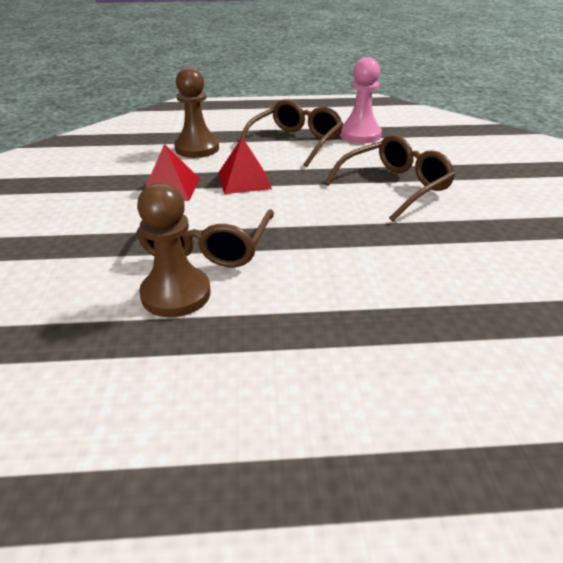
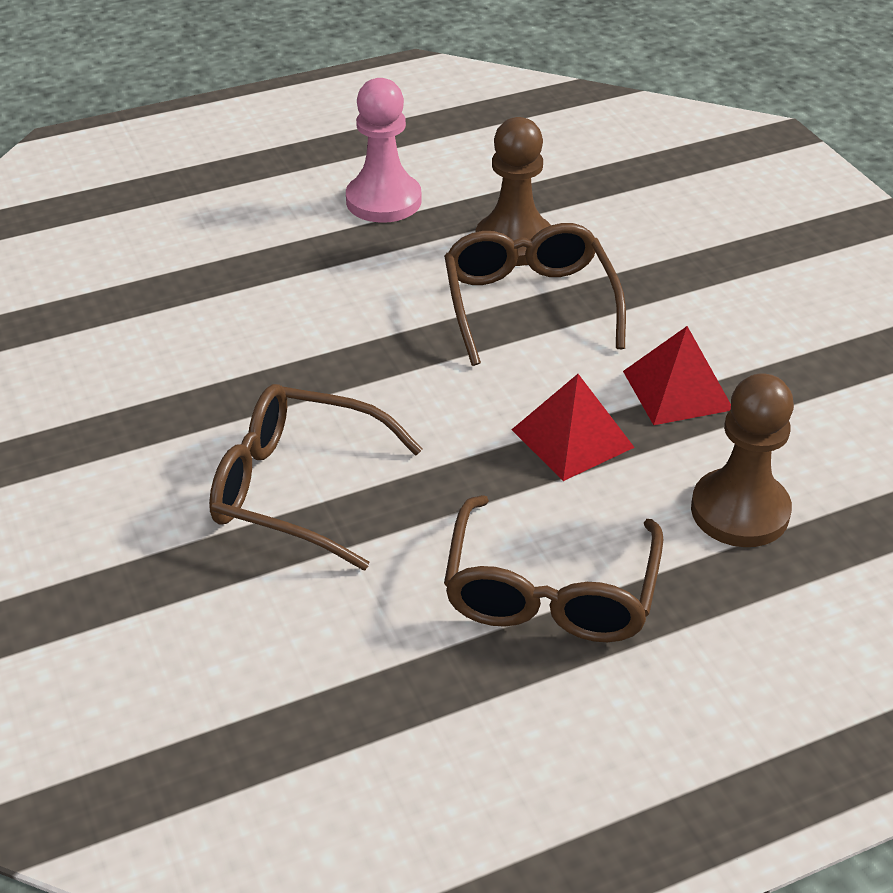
camera: 160 degrees right, 5 degrees up
brown glasses [325,135,455,221] -> brown glasses turned 75 degrees clockwise [209,384,422,570]
pink pawn [339,57,382,143] -> pink pawn moved to [346,78,422,223]

